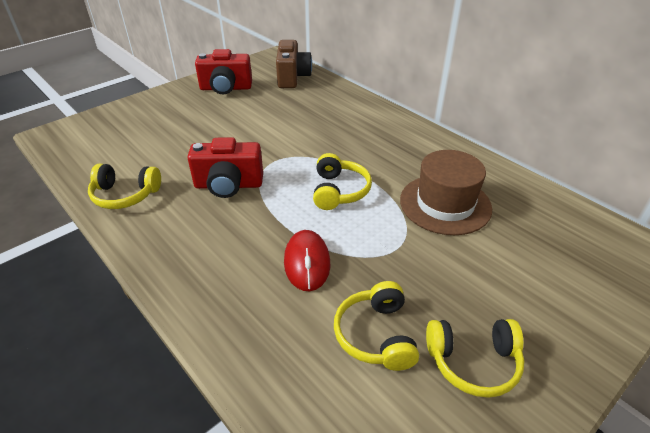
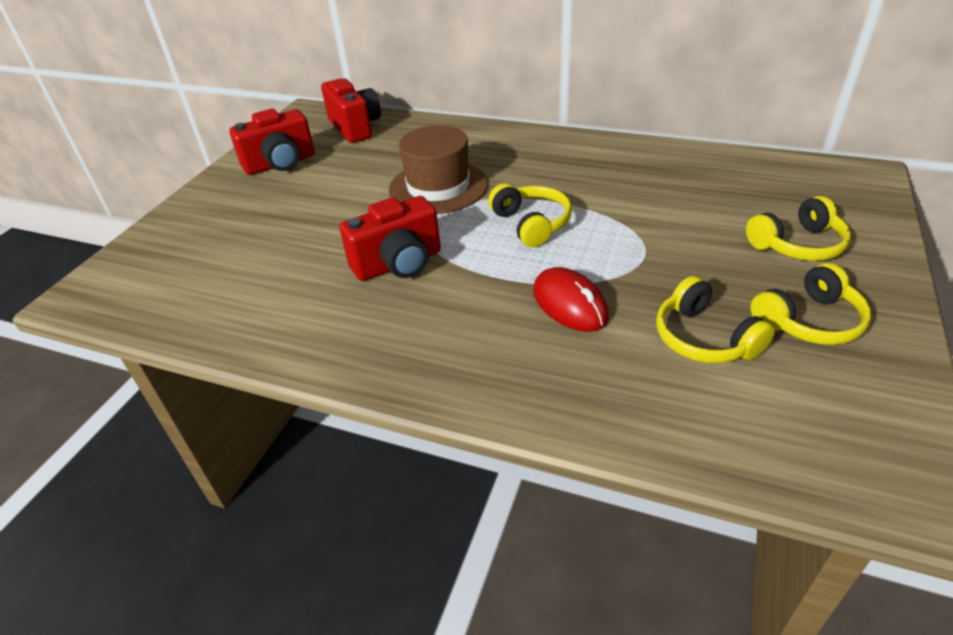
camera: 25 degrees left, 0 degrees up
yellow headphones [88,163,161,209] -> yellow headphones moved to [746,196,851,261]
brown camera [276,40,312,88] -> red camera [321,79,381,143]
brown hat [400,150,492,235] -> brown hat moved to [389,125,488,214]

